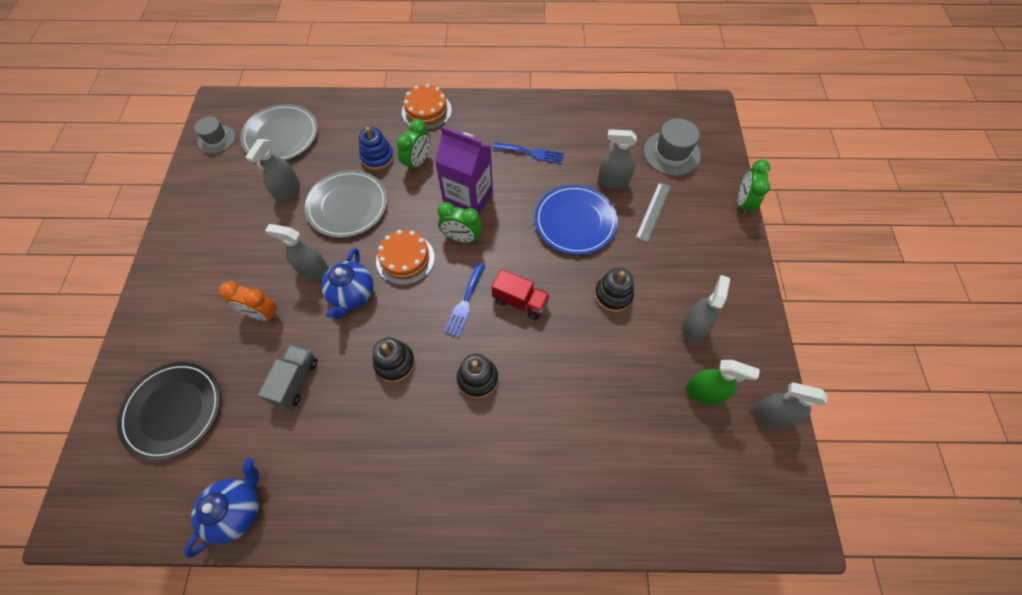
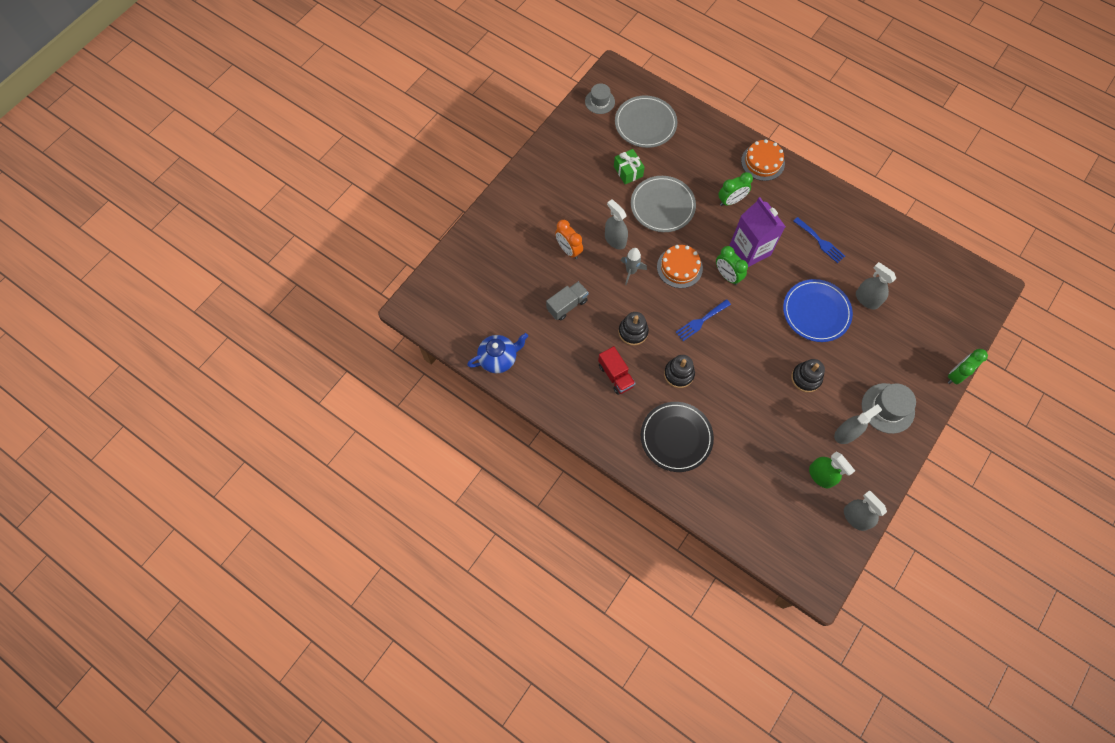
camera: 35 degrees right, 5 degrees up
black plate [117,362,221,461] -> black plate moved to [641,402,714,472]
grey spray bottle [246,139,300,203] -> green gift [614,149,645,184]
blue teapot [321,248,373,319] -> grey rocket [621,248,647,285]
blue stacking toy [359,127,394,170] -> none
red truck [491,269,550,320] -> red truck moved to [598,346,635,395]
grey ruler [635,182,671,243] -> none
grey hat [644,118,701,176] -> grey hat moved to [862,383,916,434]

